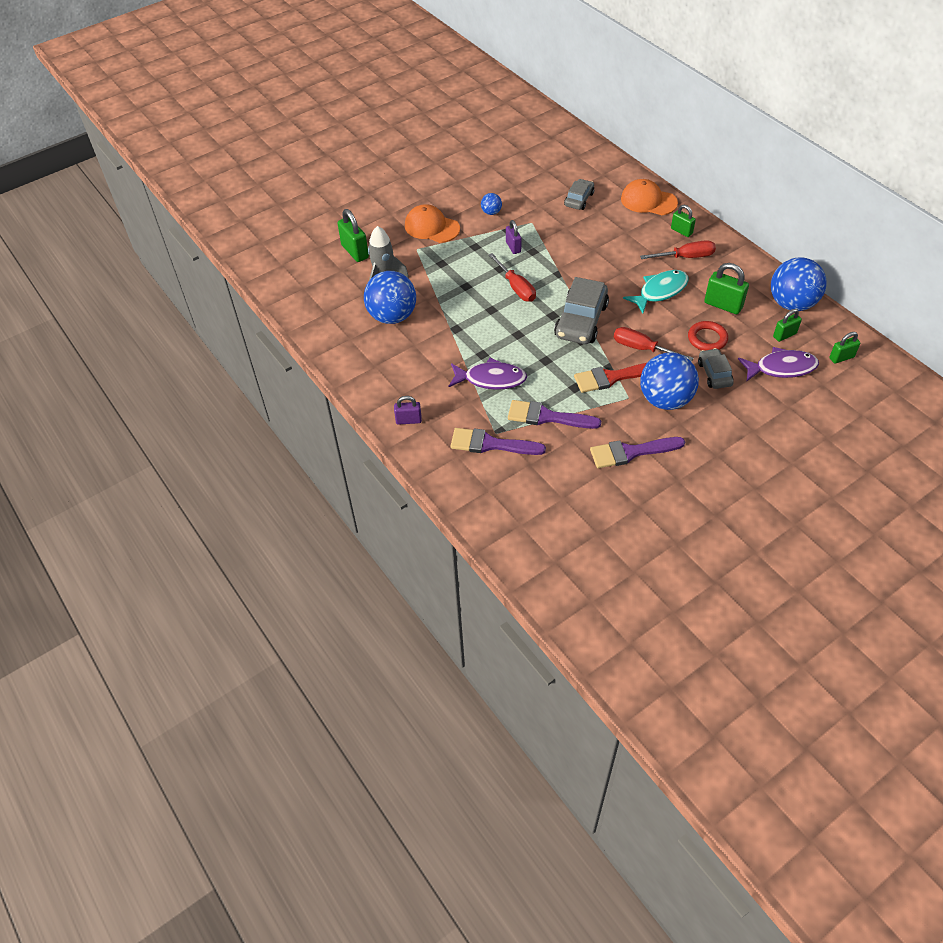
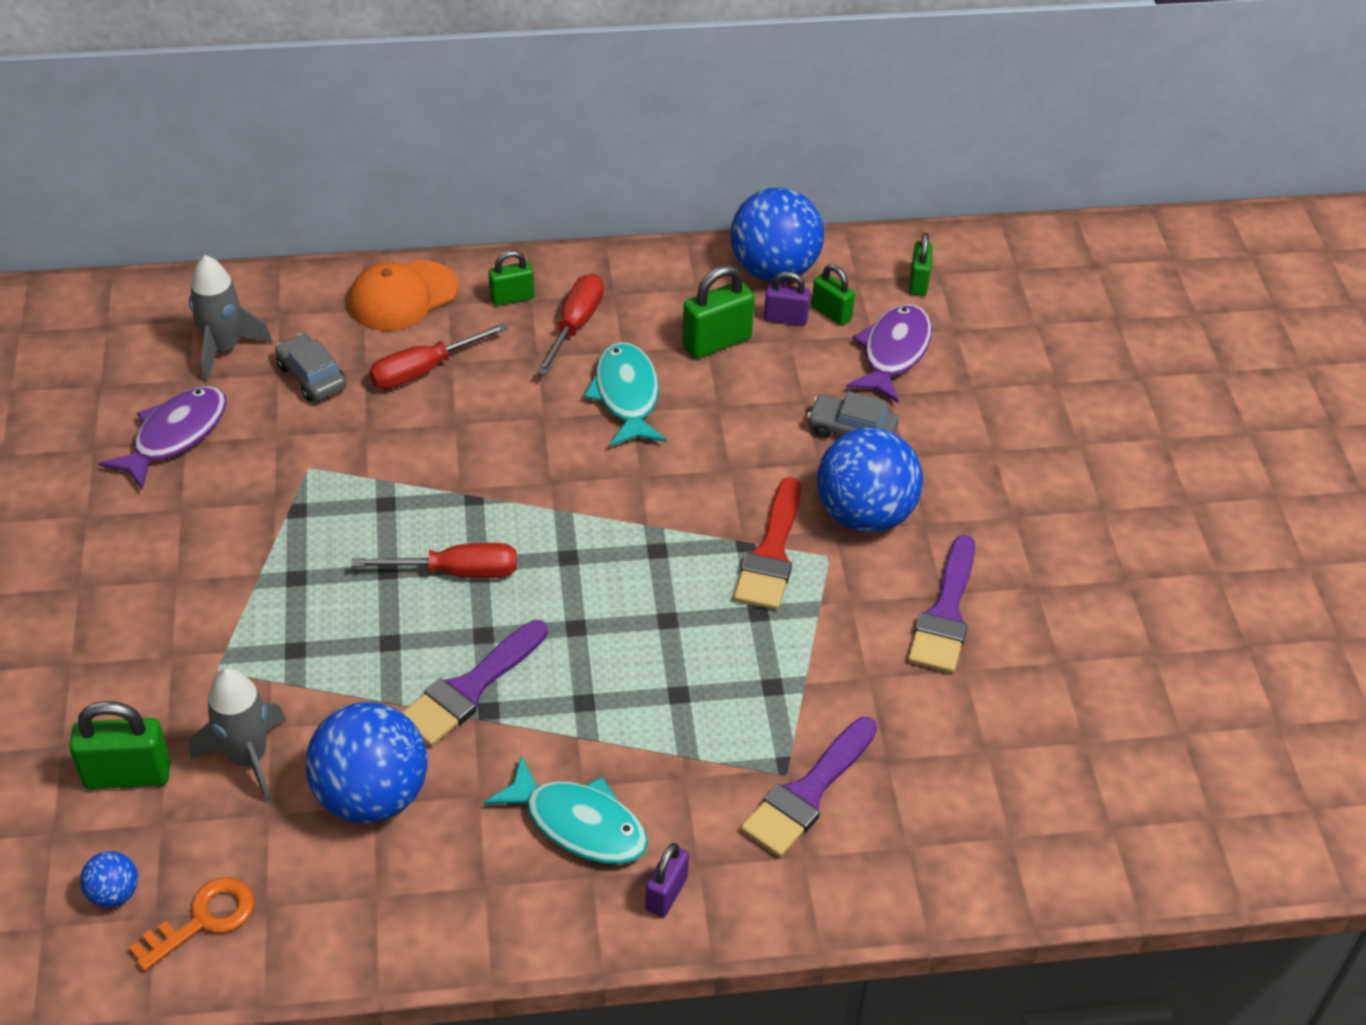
camera: 65 degrees left, 5 degrees down
orange cap [405,204,460,243] -> none
purple fish [448,358,527,390] -> purple fish moved to [99,386,227,490]
blue ball [481,193,502,215] -> blue ball moved to [80,851,138,907]
purple padlock [506,220,522,254] -> purple padlock moved to [764,272,810,326]
purple brush [508,400,601,429] -> purple brush moved to [402,620,548,746]
grey car [554,277,609,344] -> none
red screwdriver [614,327,693,362] -> red screwdriver moved to [369,323,508,389]
red ring [688,321,728,351] -> none
green padlock [773,309,802,342] -> green padlock turned 45 degrees counterclockwise [811,264,855,326]
none -> orange key [129,877,255,971]
none -> grey rocket [189,255,273,382]
none -> turquoise fish [484,755,648,864]

